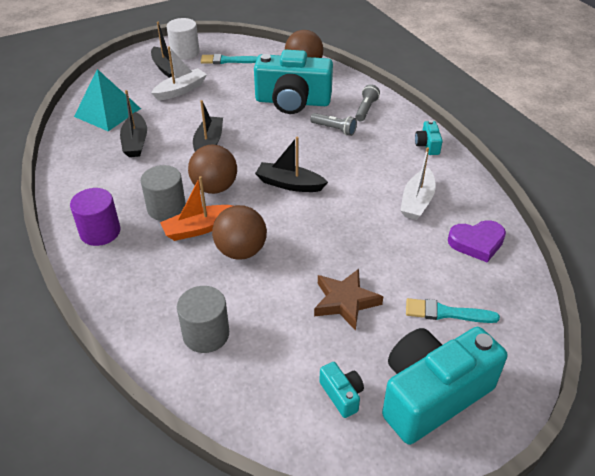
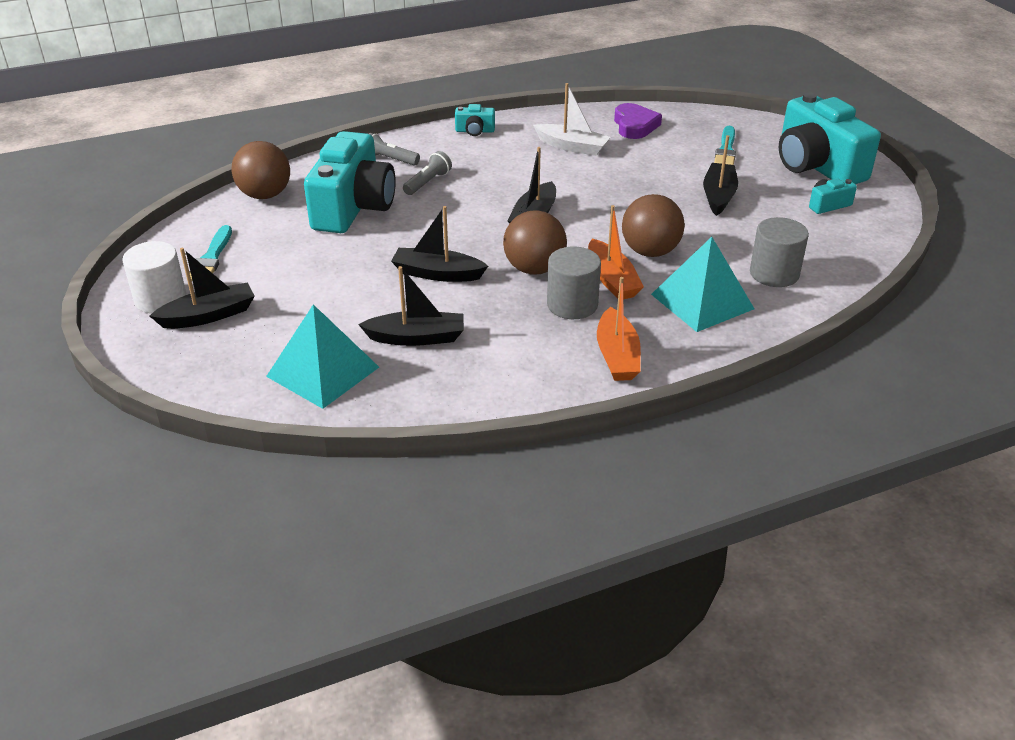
camera: 85 degrees left, 5 degrees down
purple cylinder [70,188,120,246] -> orange boat [597,277,641,381]
white boat [151,46,207,100] -> none
brown star [314,269,383,331] -> black boat [703,135,738,216]
none -> turquoise pyramid [651,237,754,332]

